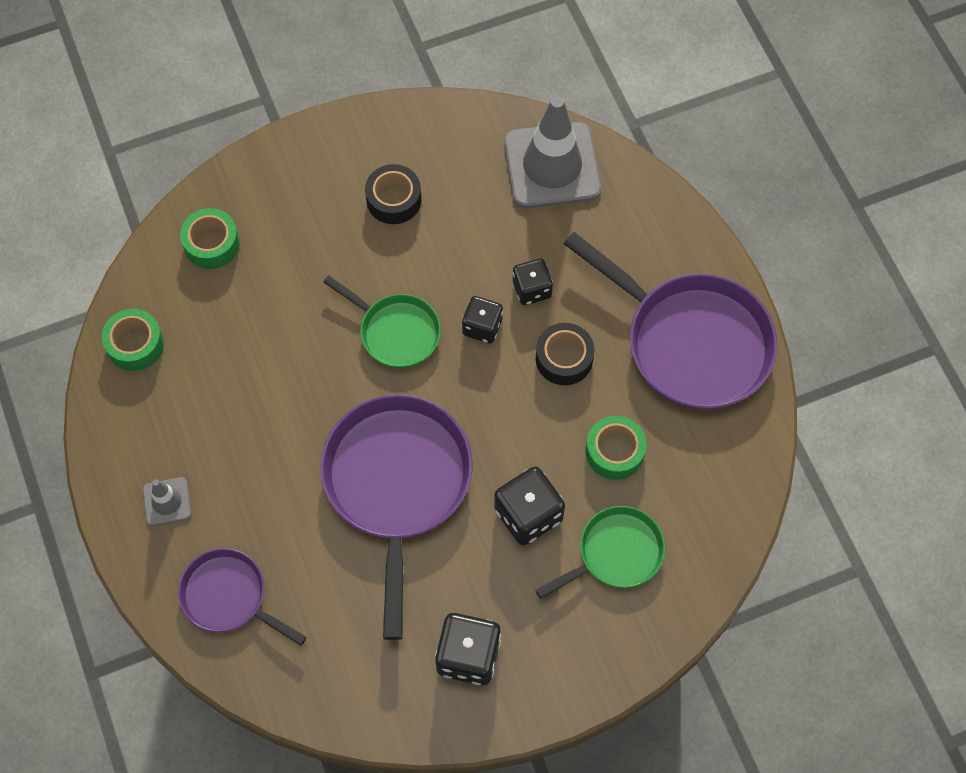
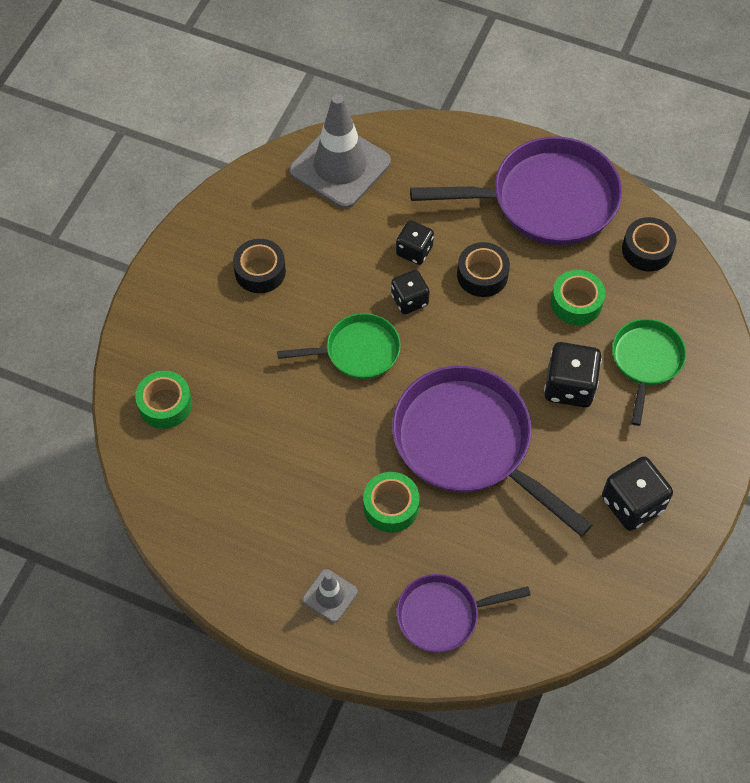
camera: 45 degrees left, 5 degrees down
green tape [101,309,164,371] -> green tape moved to [363,472,419,532]
none -> black tape [622,217,677,271]

